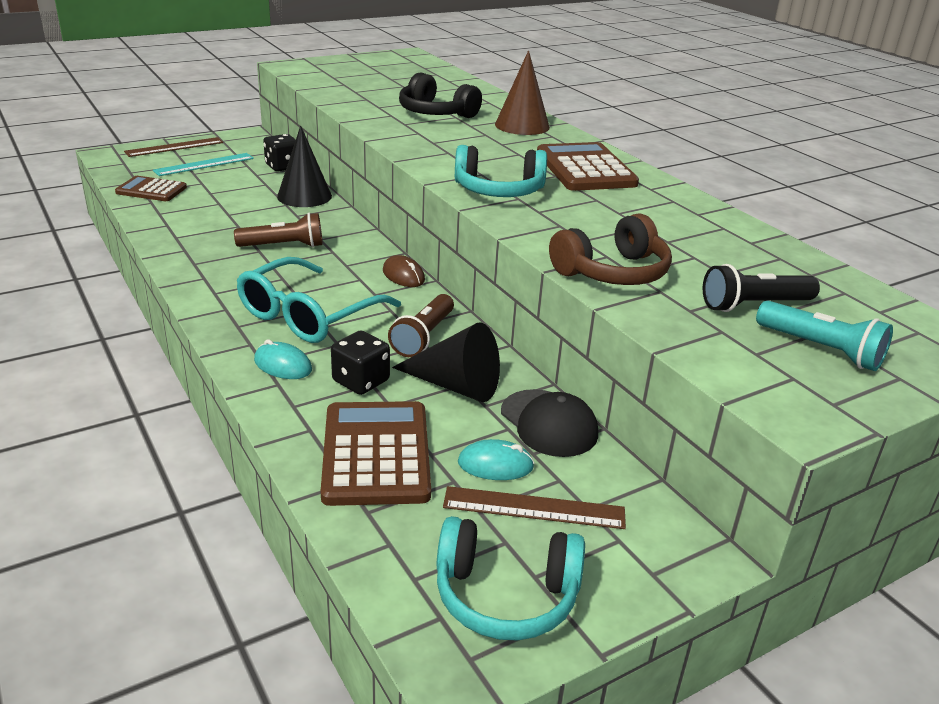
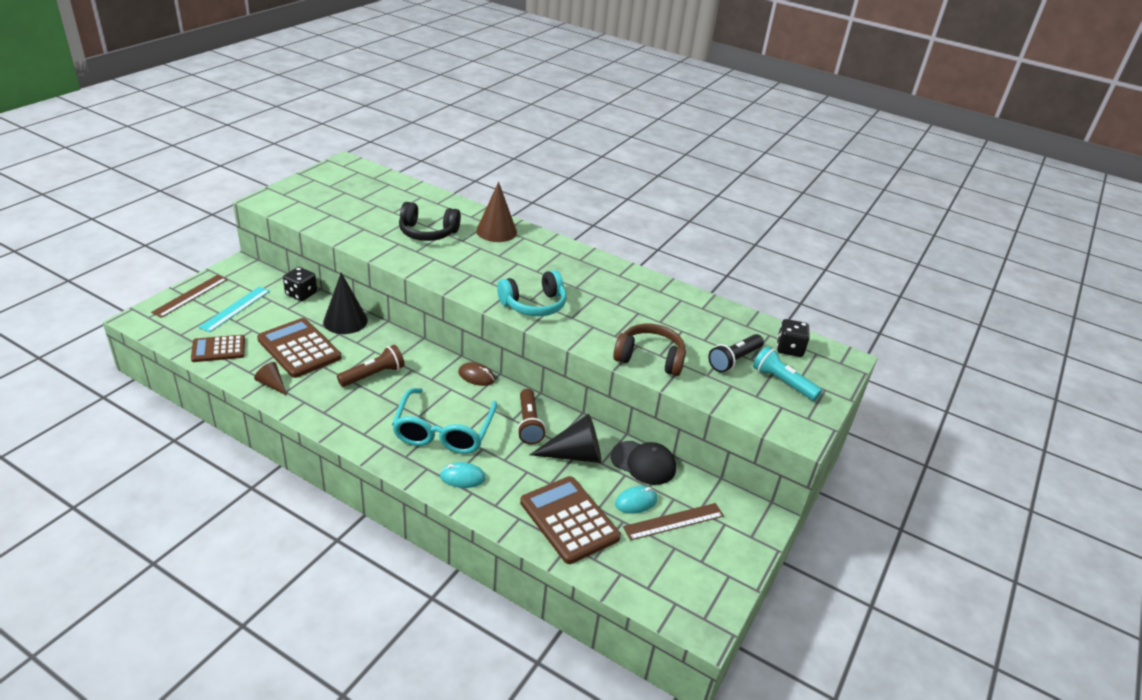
camera: 30 degrees left, 5 degrees up
black dice [331,331,390,395] -> black dice moved to [777,319,810,357]
turquoise headphones [437,516,585,640] -> none
brown calculator [537,142,639,191] -> brown calculator moved to [257,318,341,378]
brown headphones [549,214,672,285] -> brown headphones turned 105 degrees counterclockwise [613,324,686,376]
turquoise flashlight [756,301,893,371] -> turquoise flashlight turned 150 degrees counterclockwise [753,346,822,401]
none -> brown cone [254,362,287,395]

